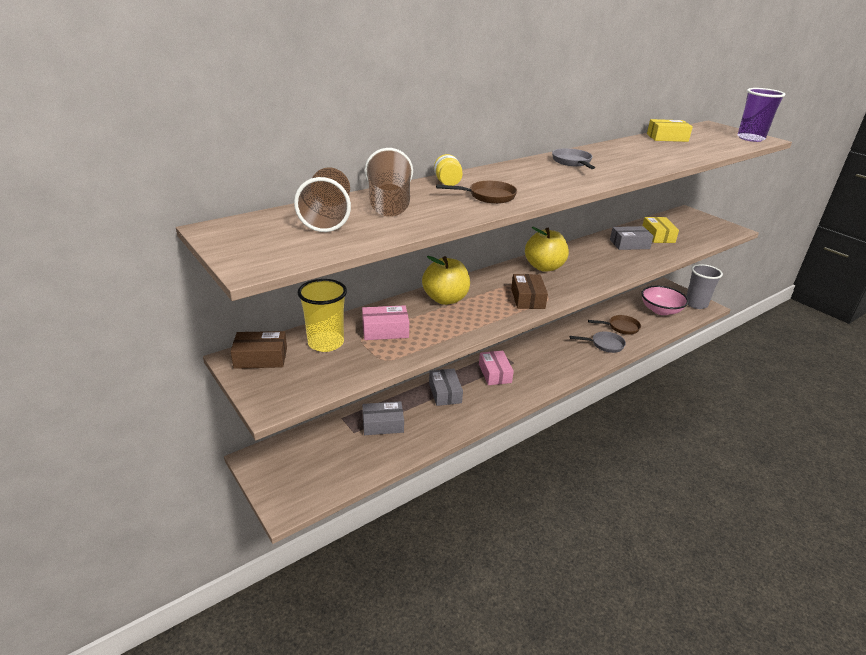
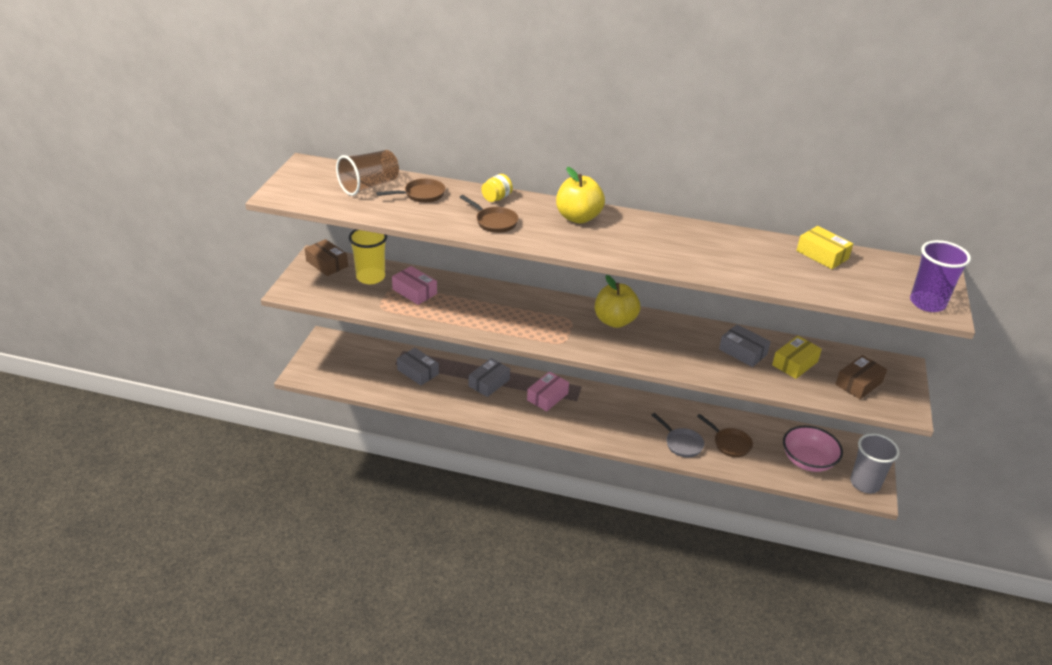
camera: 50 degrees right, 5 degrees up
brown cup [365,148,413,217] -> brown pan [376,178,445,203]
yellow apple [422,256,470,305] -> yellow apple moved to [556,167,605,224]
brown box [511,274,548,309] -> brown box moved to [835,355,887,399]
grey pan [552,148,595,169] -> none

